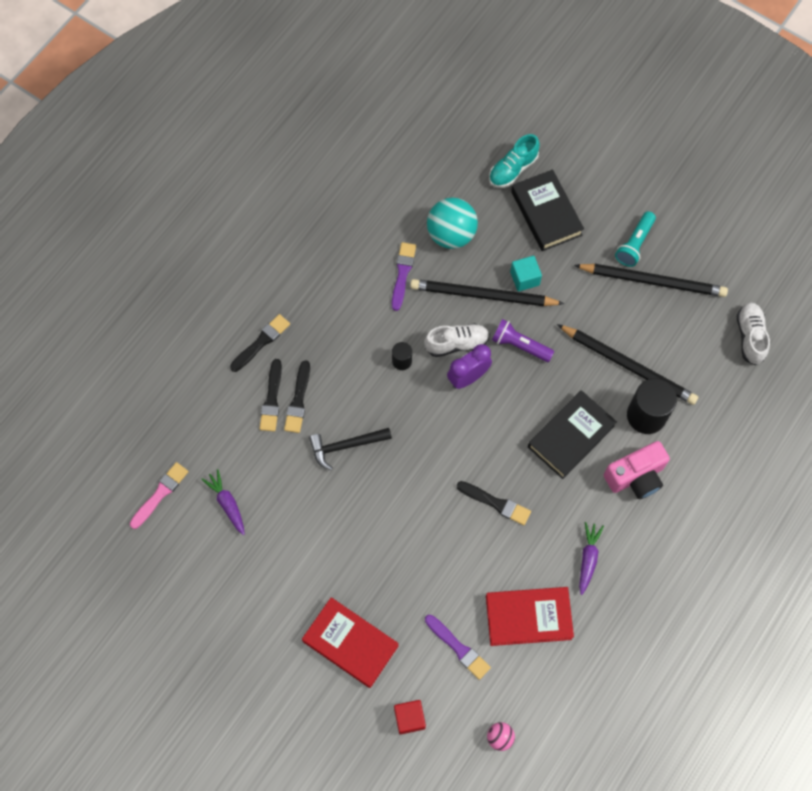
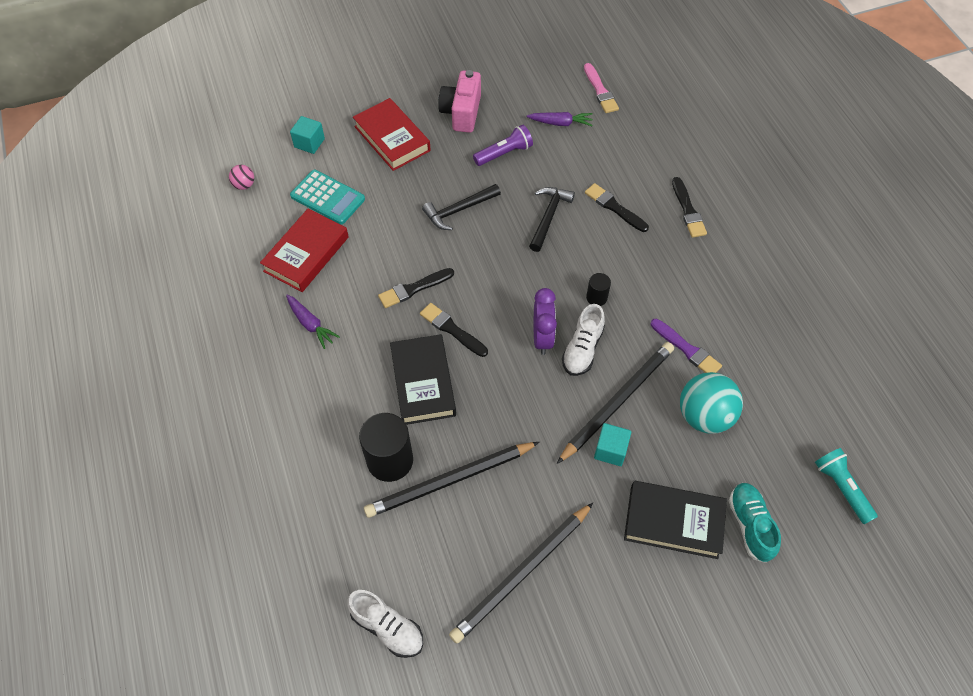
camera: 125 degrees right, 10 degrees down
black brush [259,359,282,432] -> black brush moved to [420,303,488,357]
red book [302,597,399,688] -> red book turned 75 degrees clockwise [353,98,431,171]
red cube [394,700,426,735] -> turquoise cube [290,116,325,154]
purple brush [425,615,491,680] -> turquoise calculator [290,170,365,225]
purple flashlight [492,319,555,362] -> purple flashlight moved to [473,125,533,166]
pink camera [604,441,670,499] -> pink camera moved to [438,70,481,133]
turquoise flashlight [615,211,656,267] -> turquoise flashlight moved to [815,448,878,524]
none -> black hammer [422,184,501,230]

